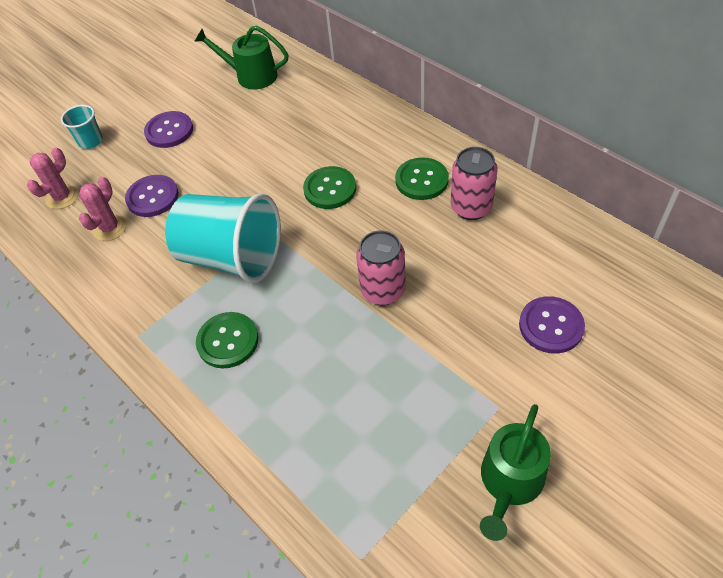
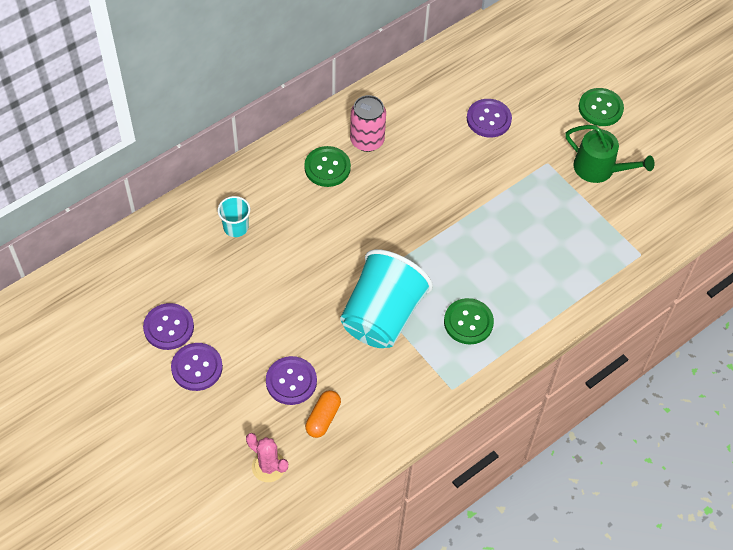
camera: 90 degrees left, 5 degrees up
turquoise cup [61,105,103,149] -> turquoise cup moved to [218,196,250,237]
pink cactus [79,177,127,241] -> orange capsule [305,390,341,438]
green watering can [194,26,289,89] -> none
green button [303,166,356,209] -> green button moved to [579,88,624,126]
pink can [356,230,406,305] -> none
none -> purple button [143,303,194,350]

